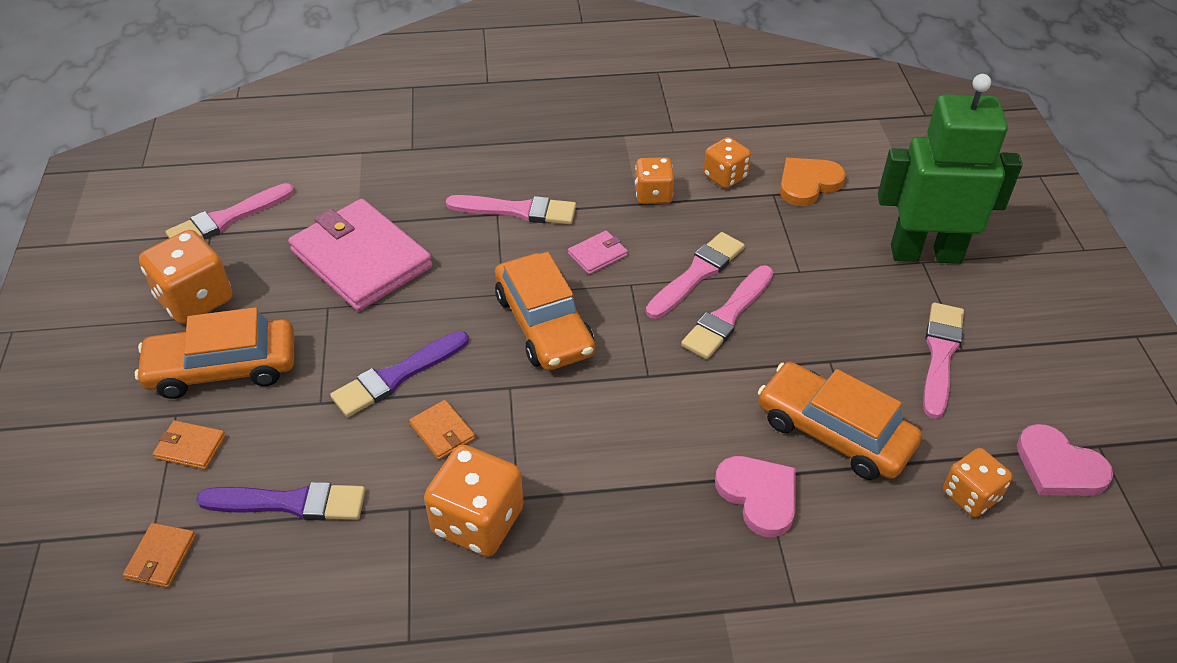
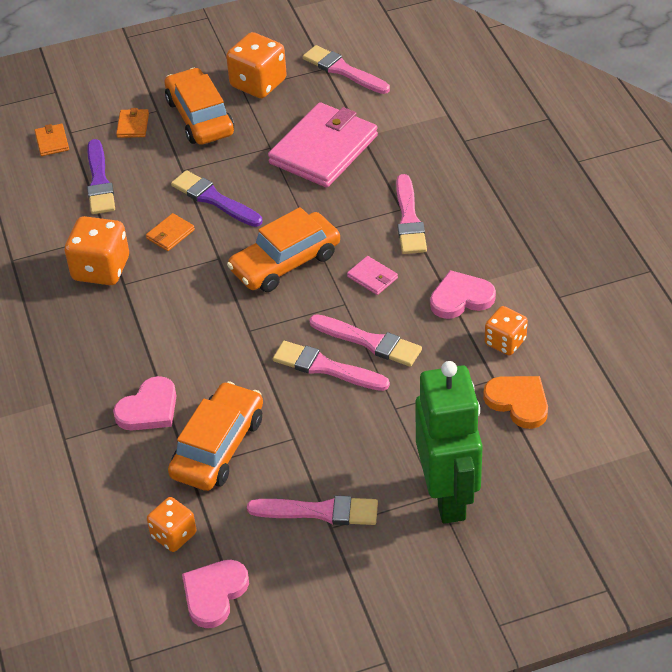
camera: 80 degrees right, 0 degrees up
orange wallet [123,523,196,588] -> orange wallet turned 75 degrees clockwise [34,124,69,156]
orange dice [635,157,674,204] -> pink heart [430,270,496,319]

